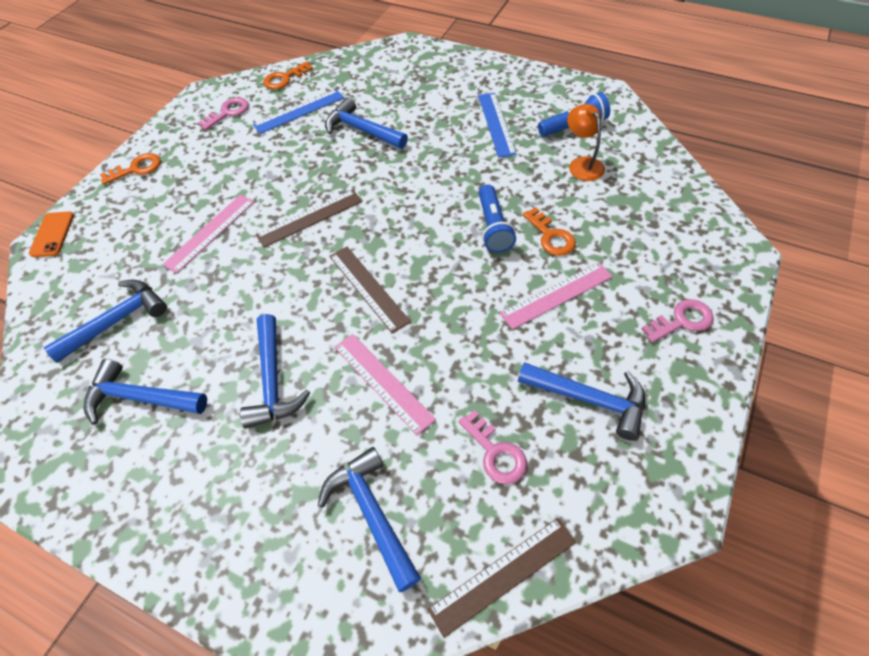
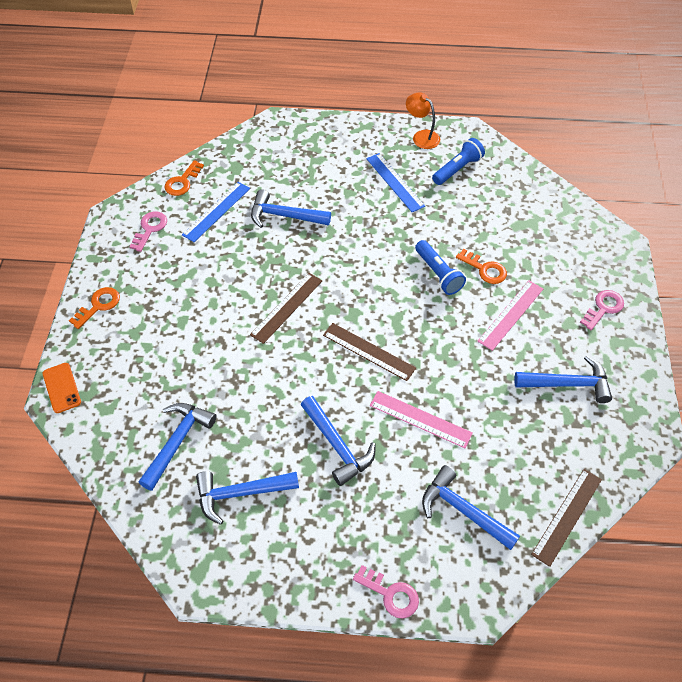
camera: 25 degrees left, 0 degrees up
pink ruler [162,194,255,273] -> none
pink key [458,410,527,484] -> pink key moved to [353,565,419,619]
orange lamp [567,104,605,181] -> orange lamp moved to [406,92,440,149]

